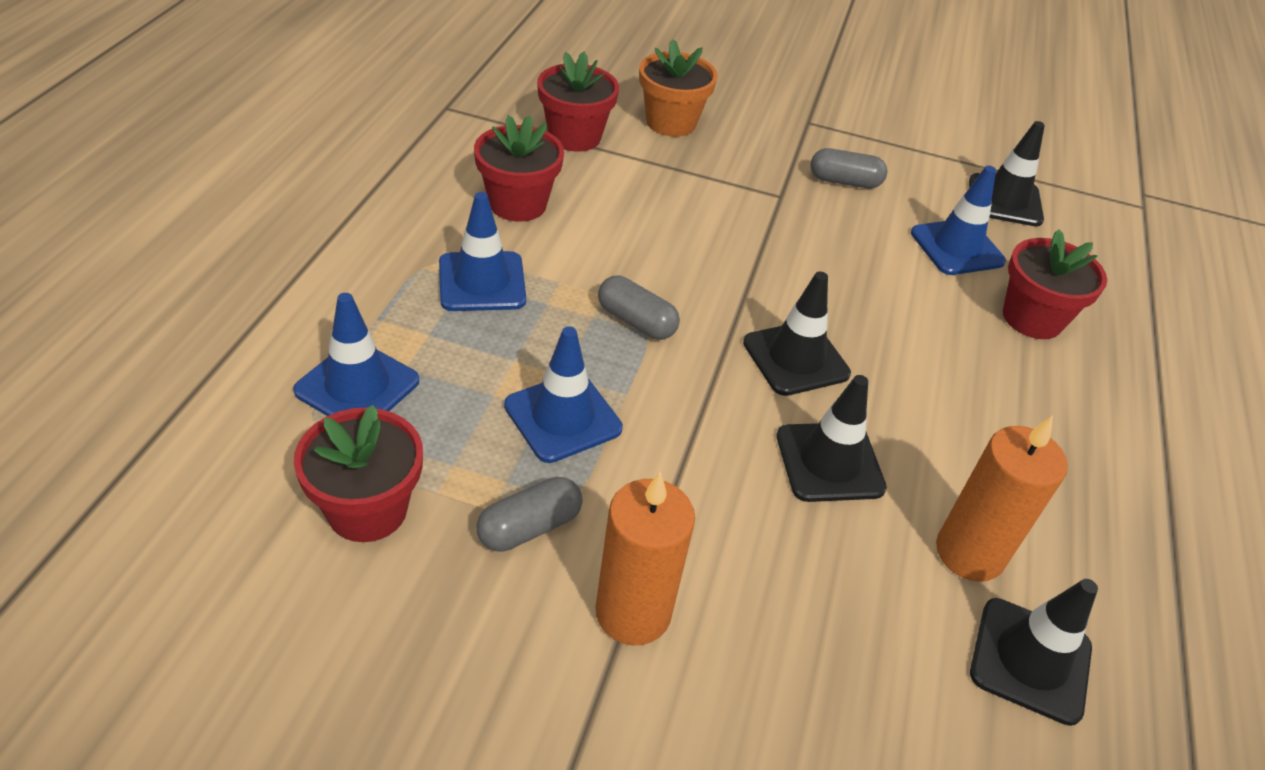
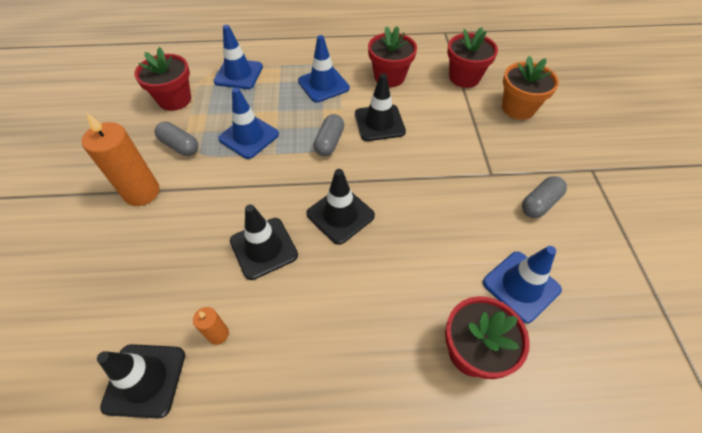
camera: 75 degrees right, 10 degrees up
grey capsule [810,148,887,188] -> grey capsule turned 60 degrees clockwise [522,176,567,218]
orange candle [936,416,1068,582] -> orange candle [193,307,229,345], size x0.49
black traffic cone [969,121,1045,226] -> black traffic cone moved to [355,73,406,141]

